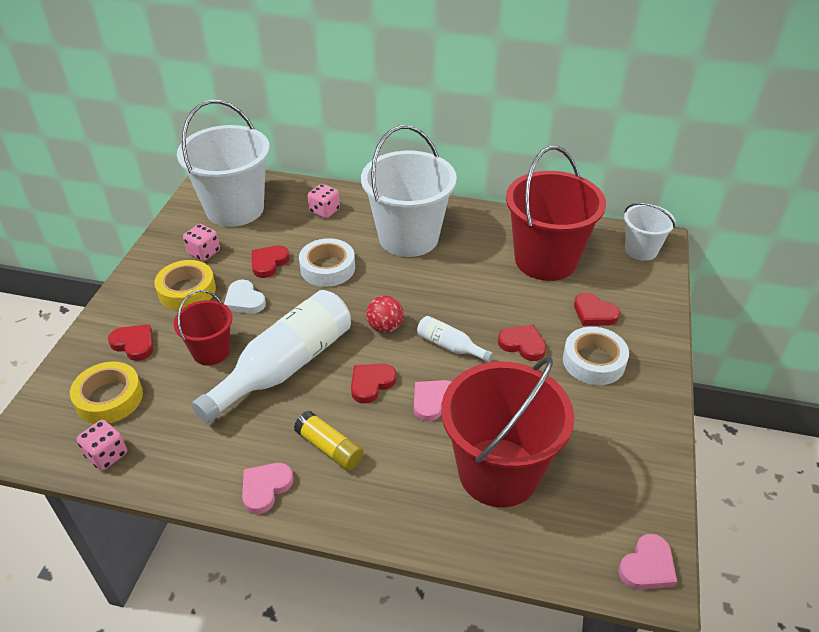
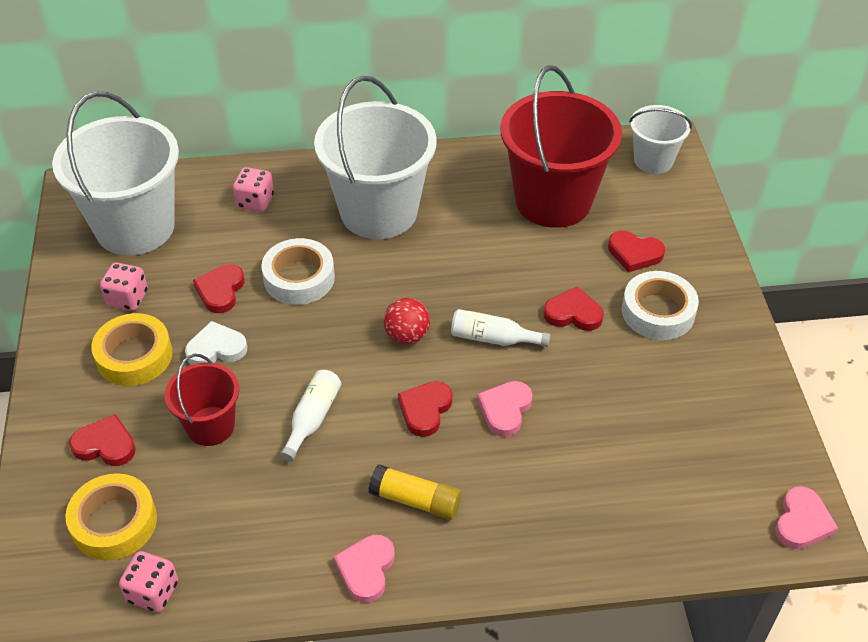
camera: 20 degrees left, 5 degrees up
white bottle [192,290,351,423] -> white bottle [280,370,341,462], size x0.46
white heart [224,280,266,314] -> white heart turned 135 degrees clockwise [185,321,247,365]
red bucket [441,357,574,507] -> none

